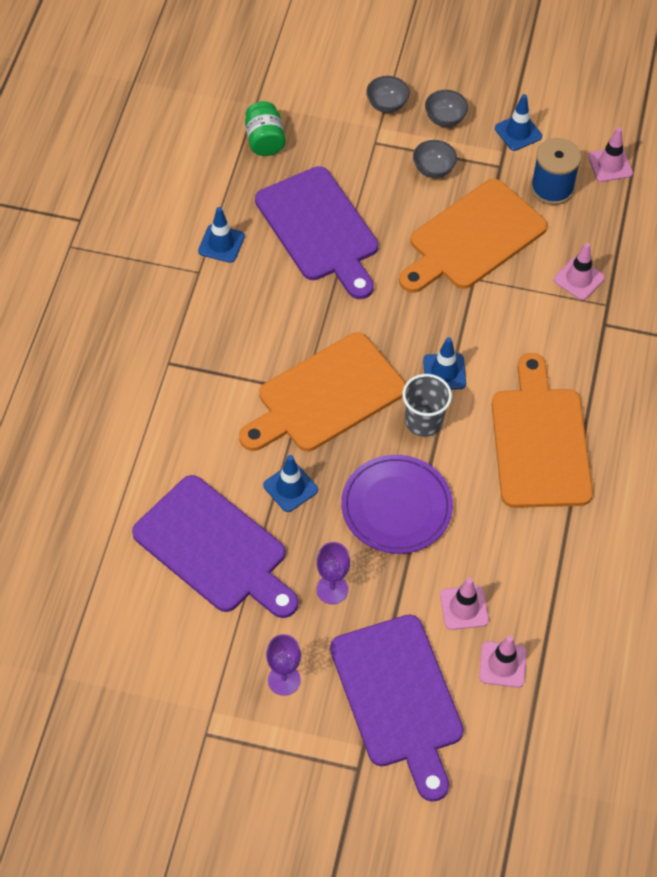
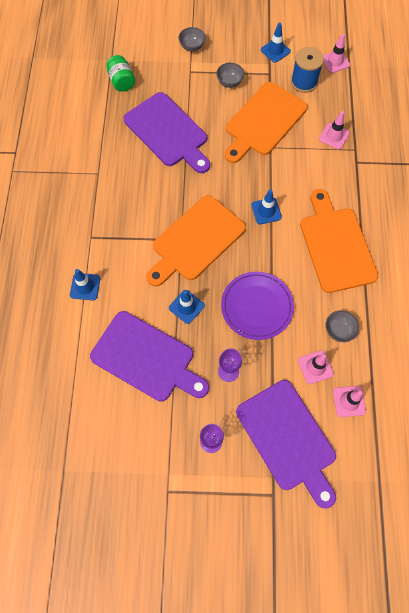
camera: 10 degrees left, 10 degrees up
blue traffic cone [198,207,245,263] -> blue traffic cone moved to [70,269,101,300]
grey cup [402,374,452,437] -> none
grey bowl [425,90,468,127] -> grey bowl moved to [326,310,359,342]

